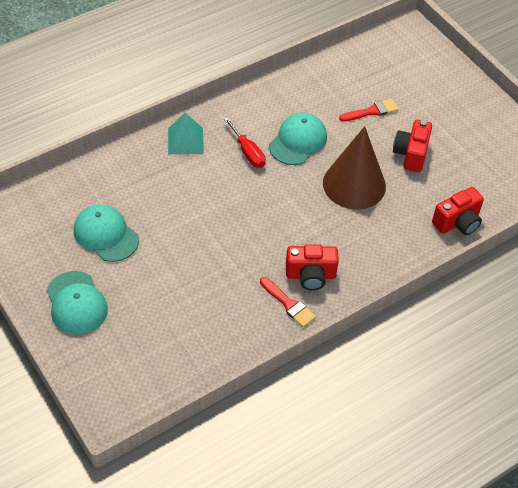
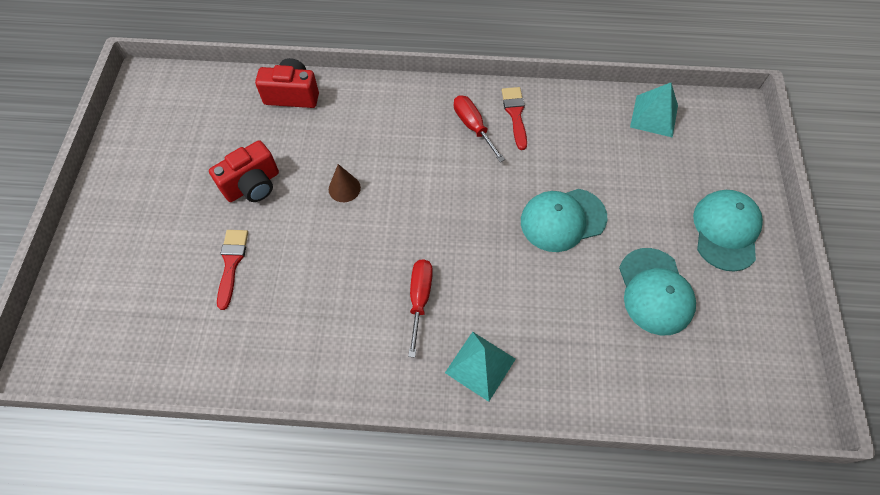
camera: 140 degrees left, 10 degrees up
turquoise cap [269,113,327,165] -> turquoise cap moved to [521,189,607,252]
red camera [286,244,339,290] -> red screwdriver [454,95,505,162]
brown cone [323,126,386,210] -> brown cone [329,164,361,202], size x0.41
red brush [339,99,399,122] -> red brush turned 75 degrees clockwise [217,230,248,310]
none -> turquoise pyramid [630,83,678,138]

